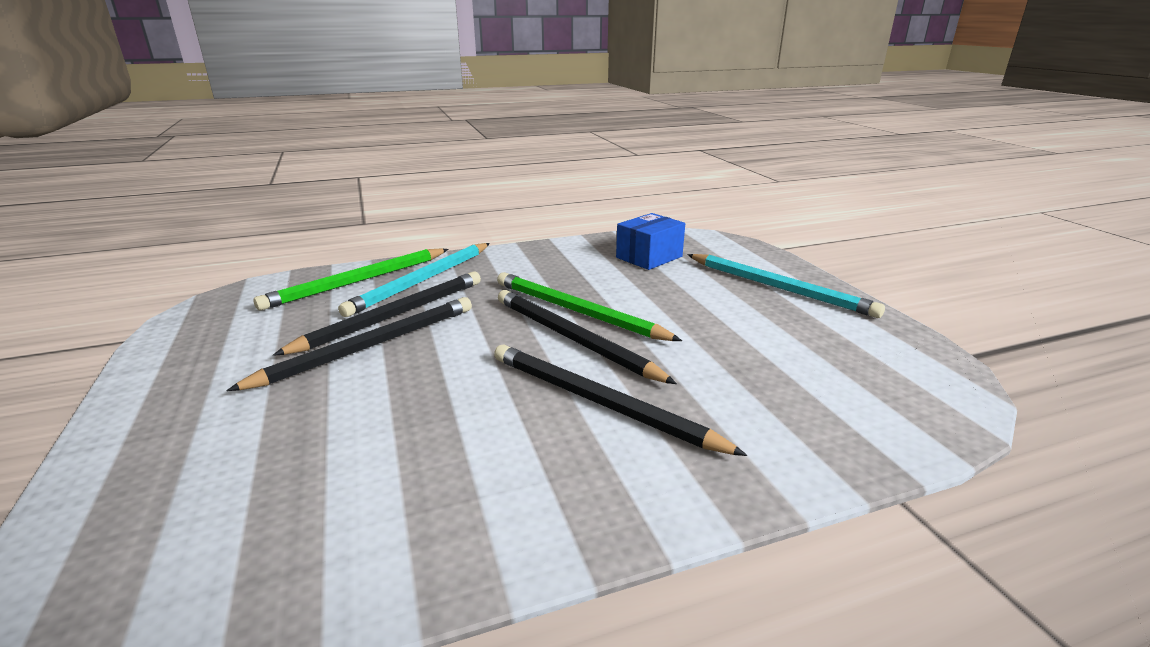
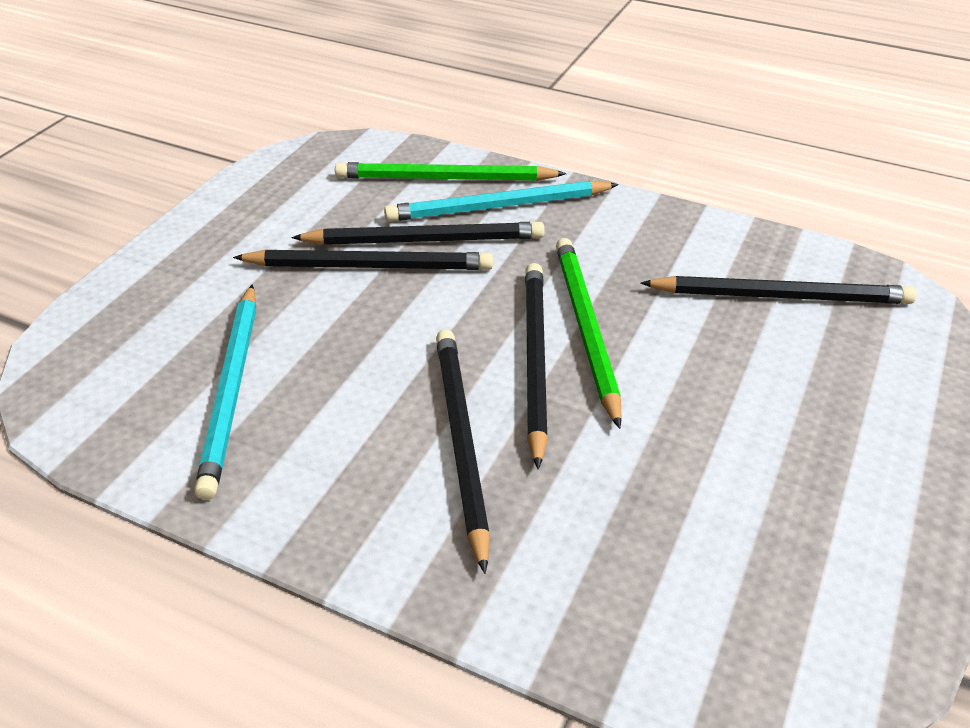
camera: 45 degrees right, 15 degrees up
blue box [616,213,685,270] -> black pencil [641,276,917,304]
turquoise pencil [687,254,885,318] -> turquoise pencil moved to [194,284,256,500]

